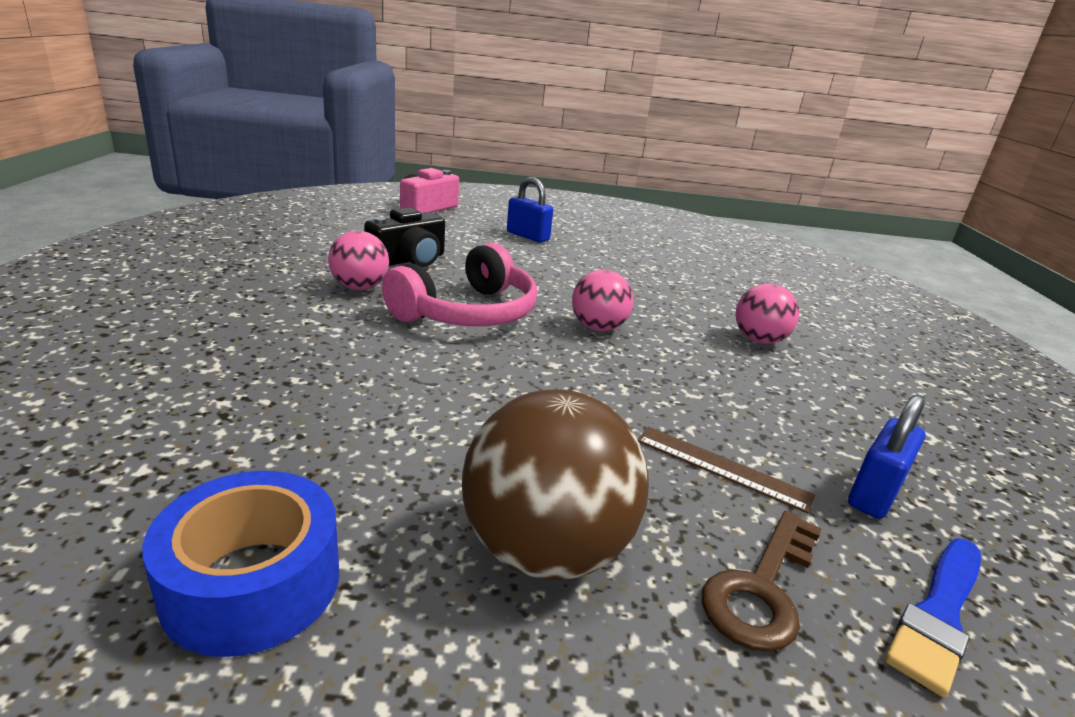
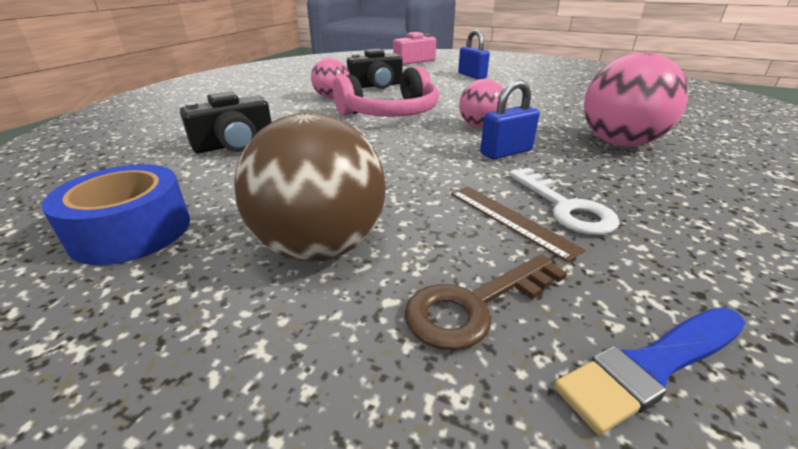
camera: 25 degrees right, 5 degrees up
pink ball [735,283,799,344] -> pink ball [584,52,688,147], size x1.68
blue padlock [848,395,925,519] -> blue padlock moved to [480,79,540,159]
none -> black camera [180,91,271,153]
none -> white key [509,168,620,235]

